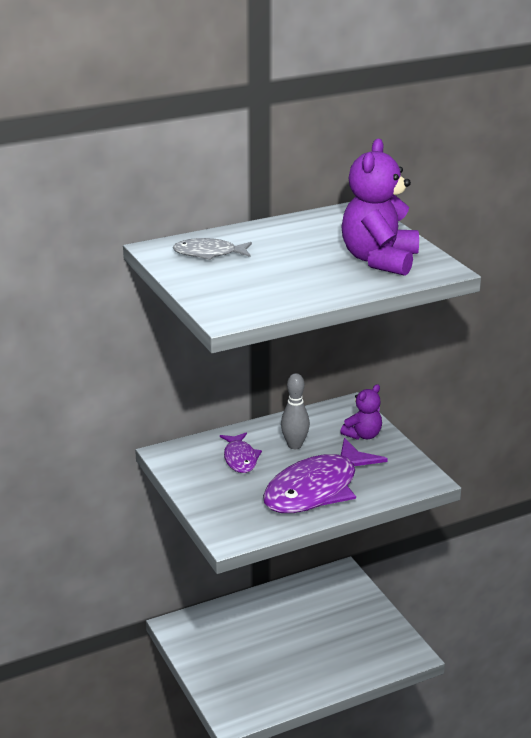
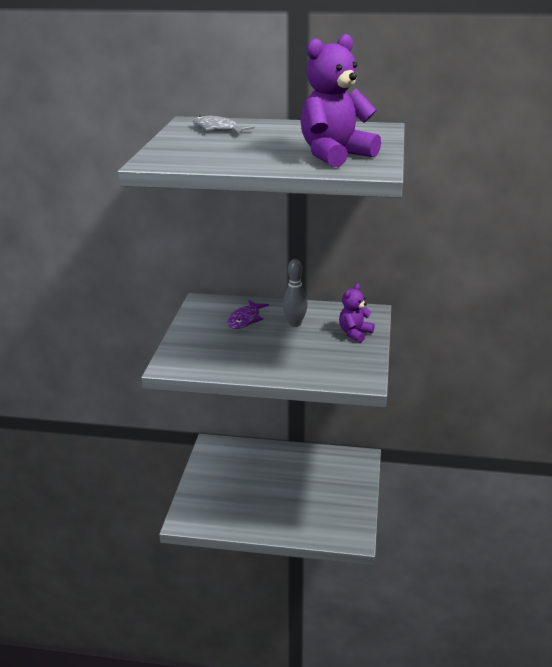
camera: 35 degrees right, 0 degrees up
purple fish [263,438,388,513] -> none
purple teddy bear [340,384,382,440] -> purple teddy bear turned 135 degrees clockwise [339,284,375,343]

